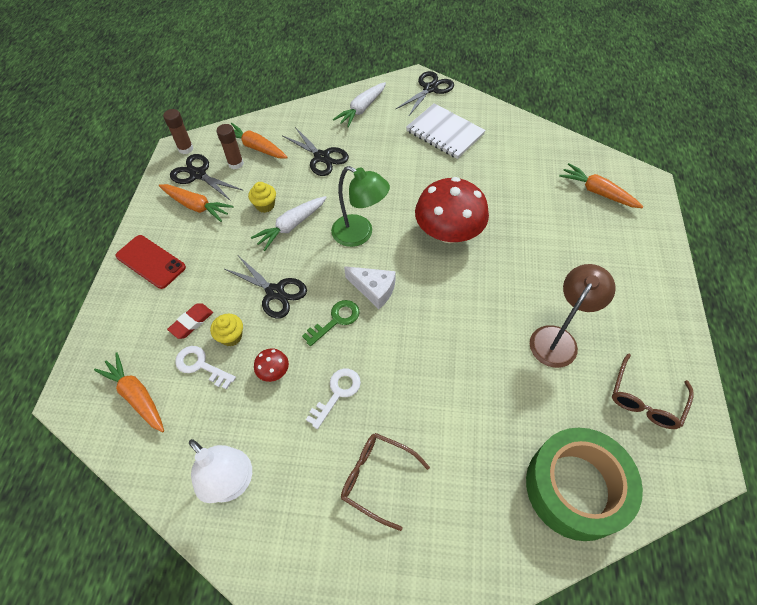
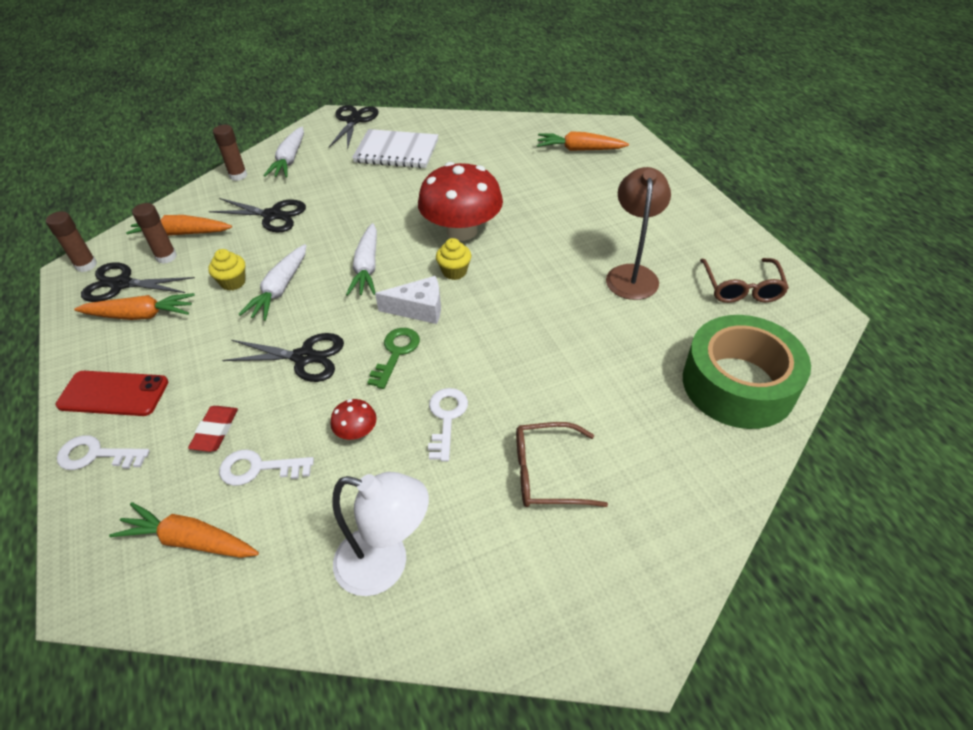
camera: 30 degrees left, 10 degrees down
yellow cupcake [210,314,243,346] -> yellow cupcake moved to [436,238,471,280]
green lamp [331,166,390,247] -> white carrot [346,223,377,296]
none -> white key [57,435,150,470]
none -> brown glue stick [213,125,247,181]

